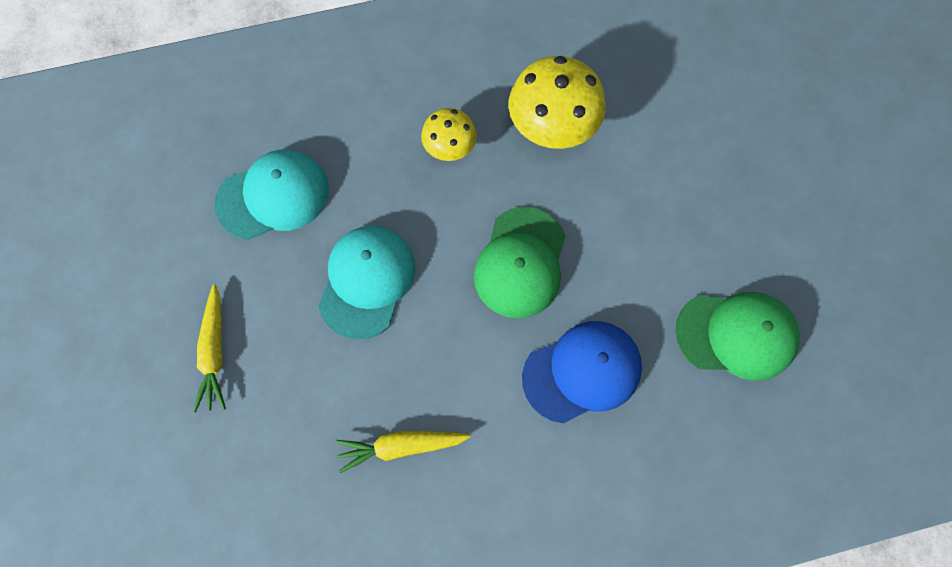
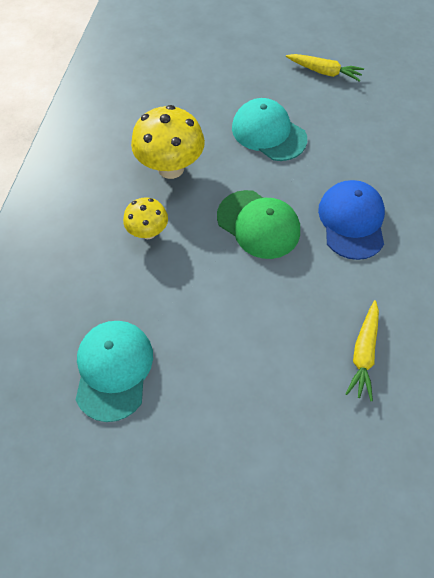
camera: 65 degrees left, 10 degrees down
yellow carrot [193,284,226,412] -> yellow carrot moved to [286,54,364,82]
turquoise cap [318,226,415,340] -> turquoise cap moved to [232,98,307,161]
green cap [675,292,800,381] -> none

